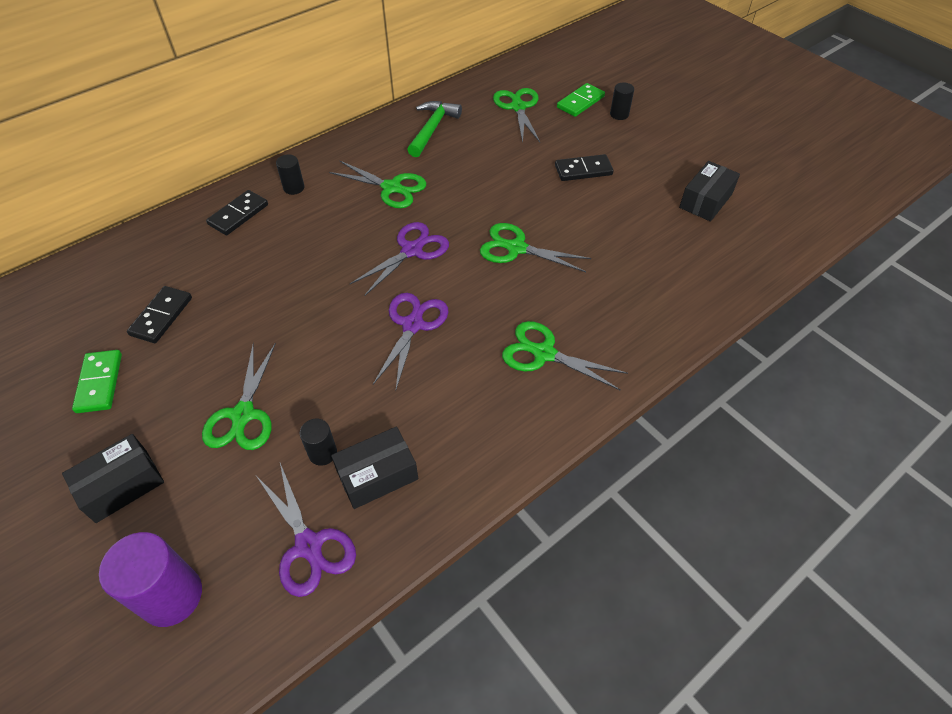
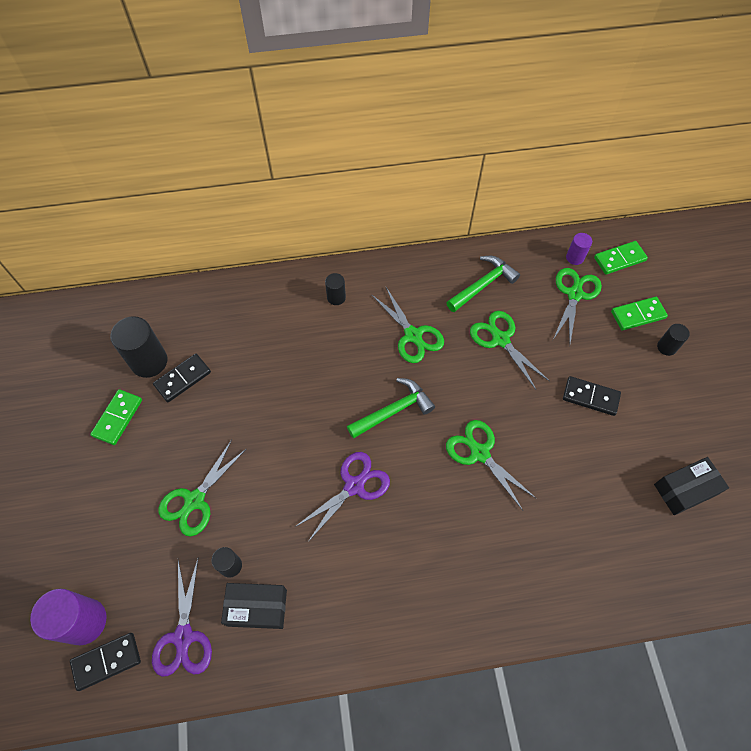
camera: 30 degrees right, 10 degrees up
black box [62,434,164,523] -> none
black domino [206,190,268,235] -> black domino moved to [70,633,141,691]
purple scissors [350,222,449,296] -> green hammer [347,378,435,439]
green scissors [502,321,628,391] -> green scissors moved to [470,311,549,390]
none -> black cylinder [110,316,167,378]
none -> purple cylinder [566,233,592,265]
none -> green domino [594,241,648,275]

